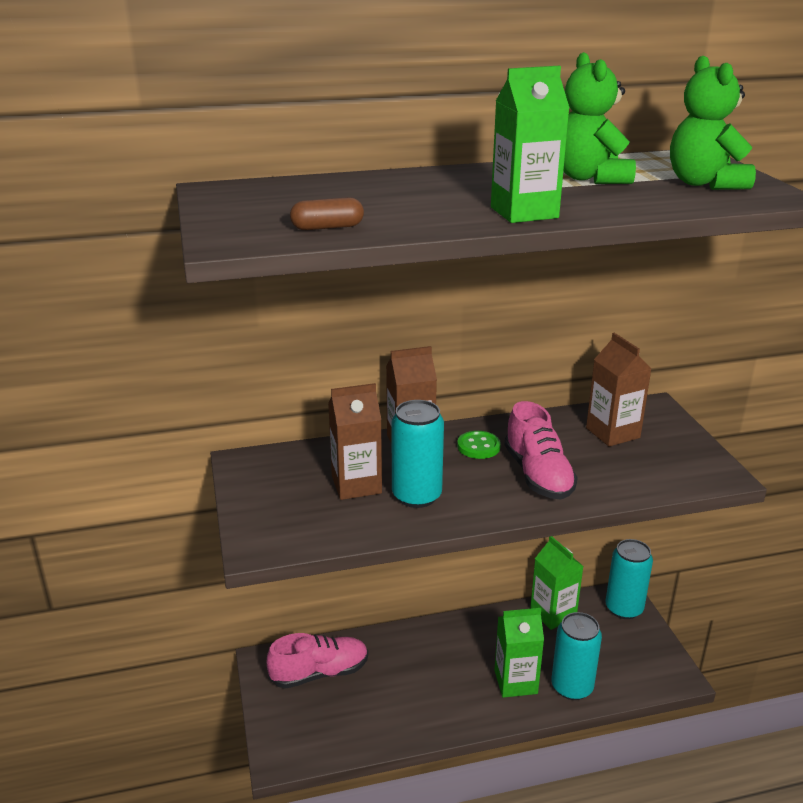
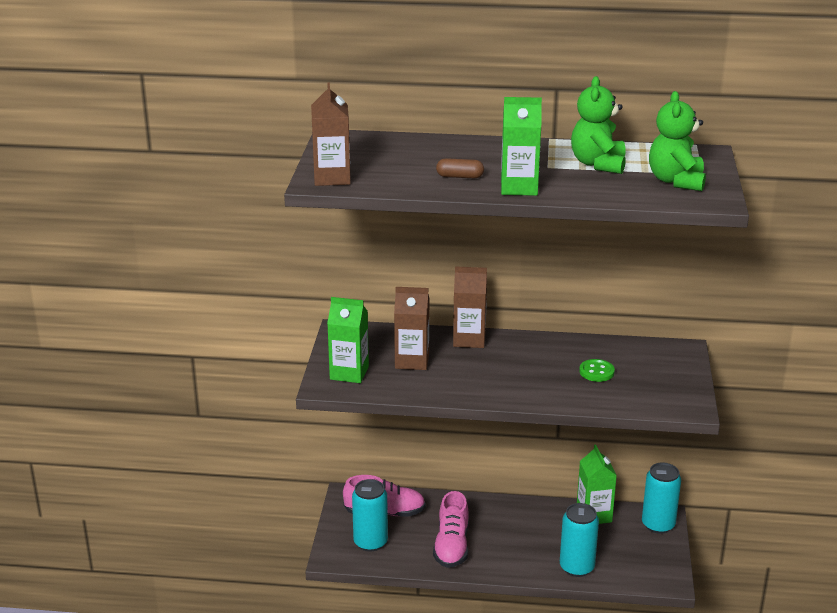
camera: 20 degrees right, 0 degrees up
brown capsule [290,197,364,230] -> brown capsule moved to [436,158,484,178]
turquoise can [391,400,444,508] -> turquoise can moved to [352,479,388,552]
green button [457,431,501,459] -> green button moved to [579,359,615,382]
green carton [494,608,544,698] -> green carton moved to [327,297,369,383]
pink shoe [504,401,578,499] -> pink shoe moved to [433,491,469,568]
brown carton [586,333,652,447] -> brown carton moved to [311,83,351,186]

